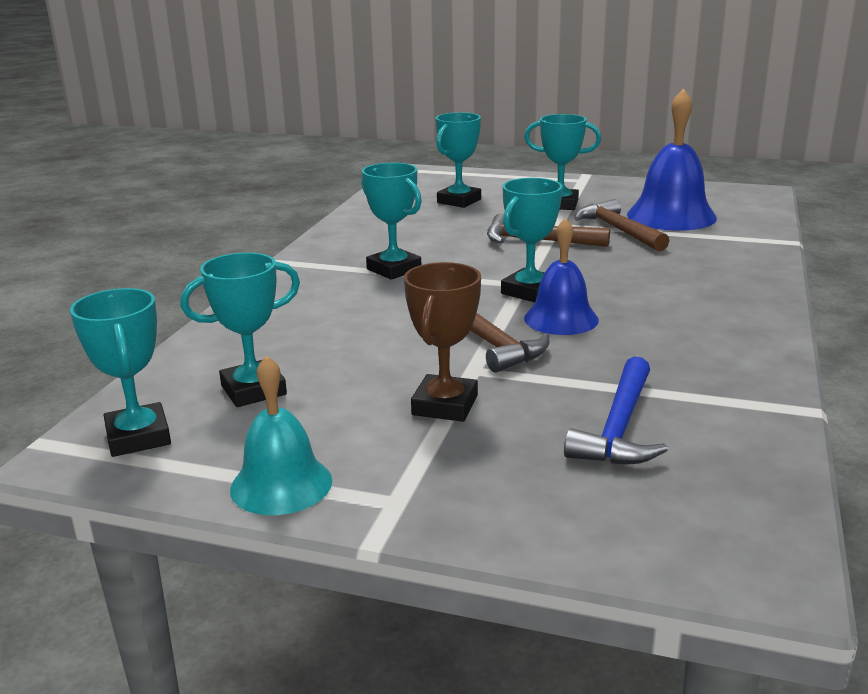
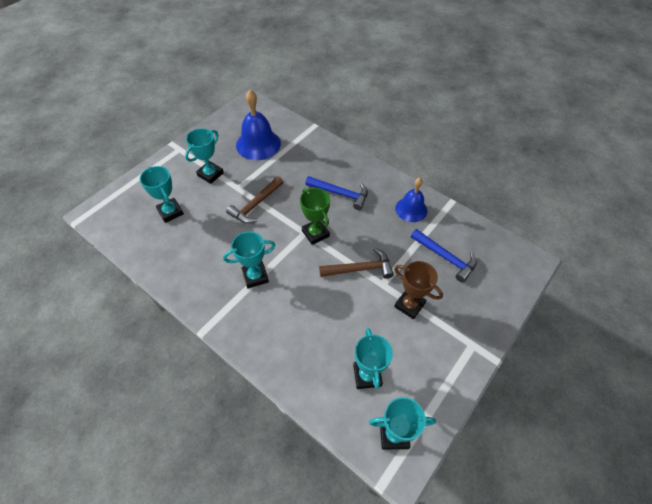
camera: 70 degrees left, 30 degrees up
turquoise bell [230,355,332,515] -> none
turquoise trophy [501,178,562,302] -> green trophy [300,188,330,245]
blue bell [524,218,599,335] -> blue bell moved to [395,178,427,222]
brown hammer [574,199,669,252] -> none
none -> blue hammer [305,176,368,210]

